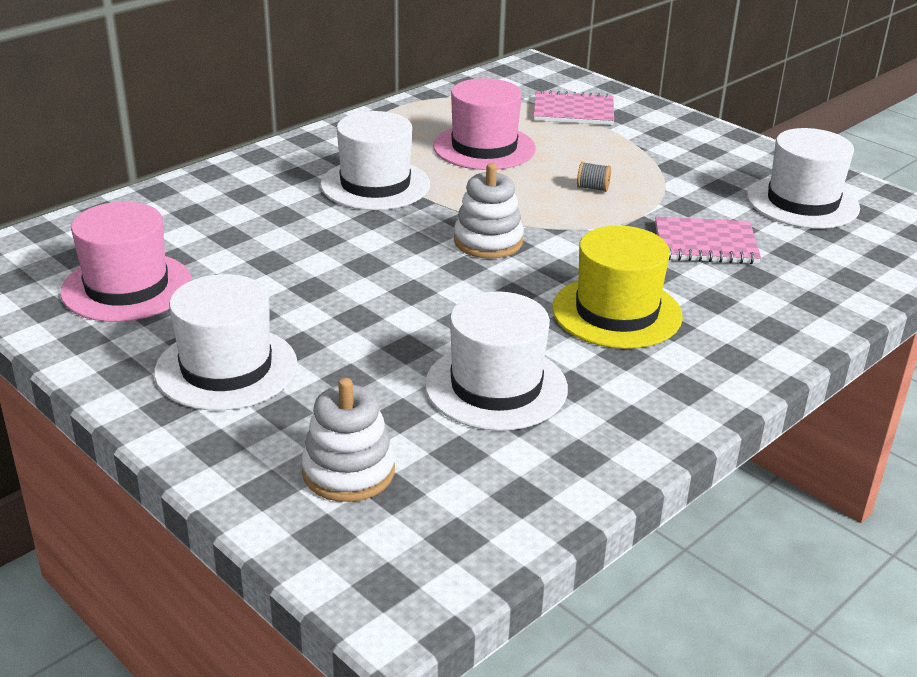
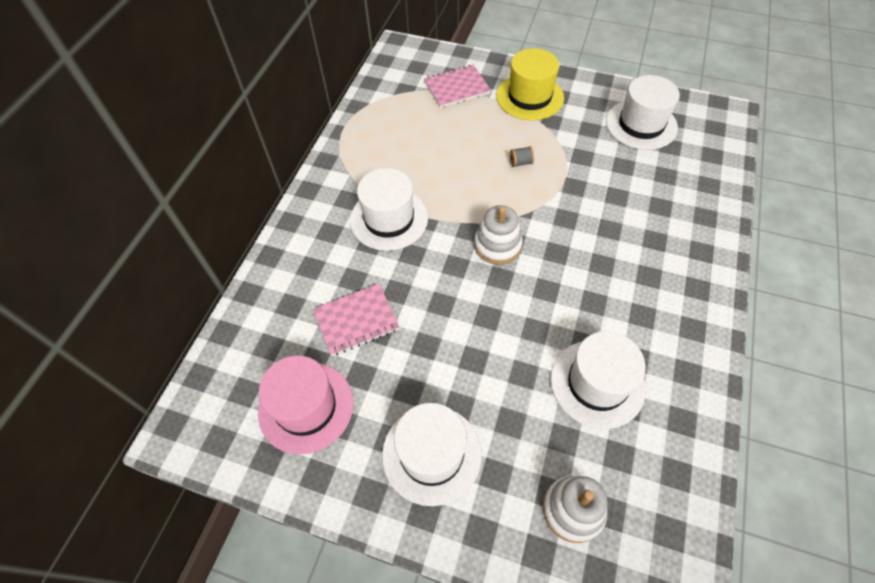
camera: 25 degrees left, 25 degrees up
pink hat [433,78,536,170] -> none
yellow hat [552,226,683,349] -> yellow hat moved to [496,48,564,120]
pink notebook [655,217,761,264] -> pink notebook moved to [313,284,399,356]

